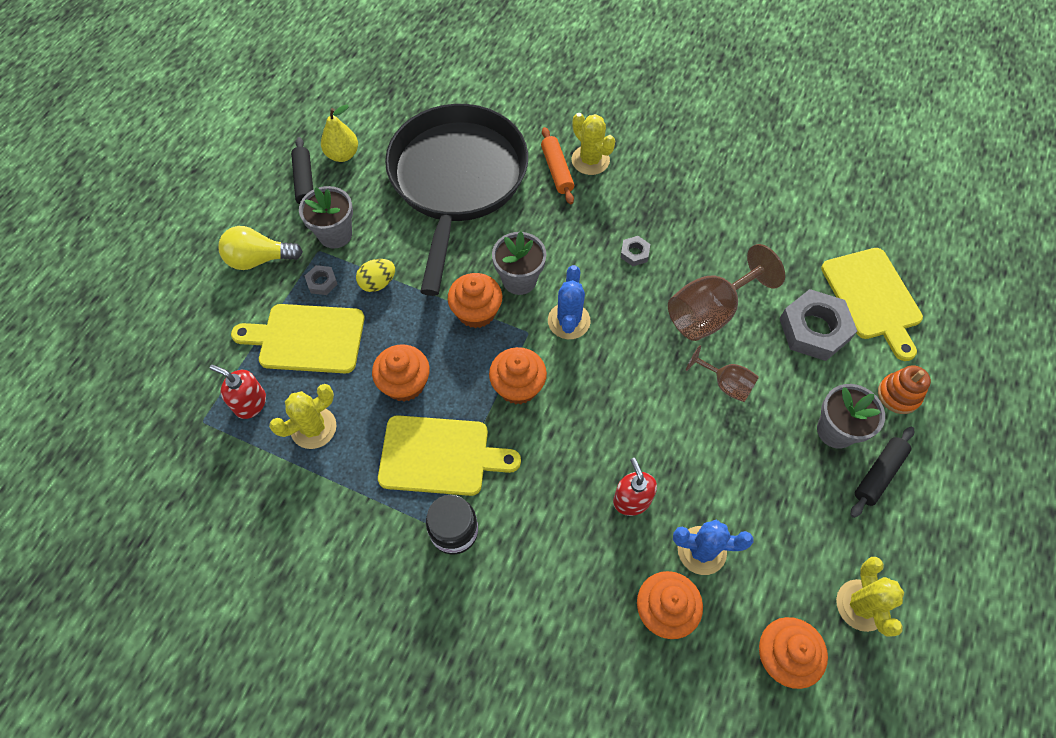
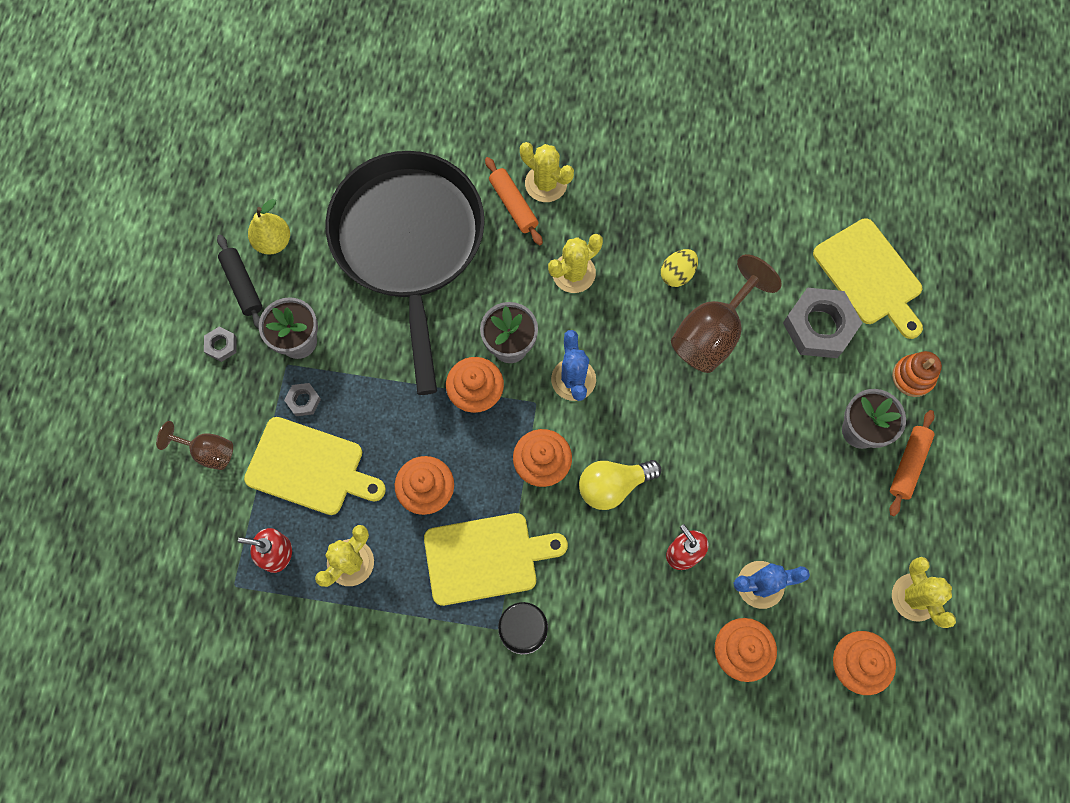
camera: 15 degrees left, 10 degrees up
yellow light bulb [218,226,303,270] -> yellow light bulb moved to [579,460,662,510]
yellow cutting board [231,304,364,373] -> yellow cutting board turned 150 degrees counterclockwise [244,417,386,515]
yellow egg [356,259,395,292] -> yellow egg moved to [661,249,698,287]
grey nut [620,236,650,266] -> grey nut moved to [204,327,237,362]
brown goblet [686,345,759,402] -> brown goblet moved to [156,421,233,470]
black rolling pin [851,427,914,518] -> orange rolling pin [889,410,935,516]
none -> yellow cactus [548,234,603,293]

